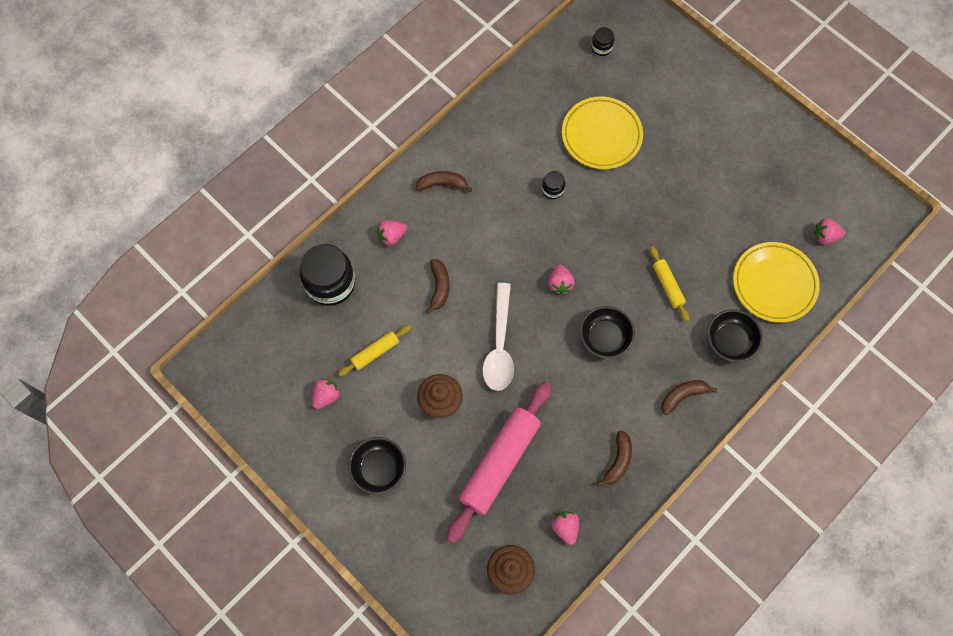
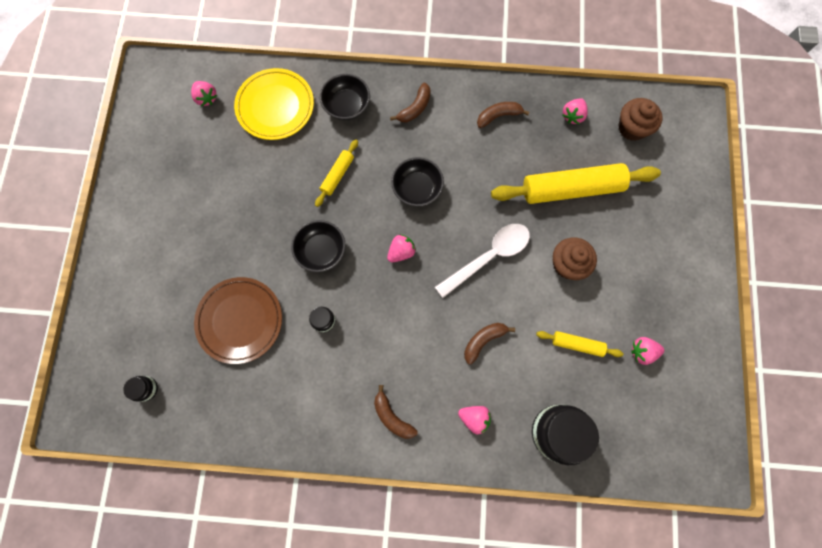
camera: 130 degrees left, 5 degrees up
black bowl [348,437,406,495] -> black bowl moved to [291,220,346,272]
pink rolling pin [447,381,551,544] -> yellow rolling pin [491,163,661,204]
yellow plate [562,96,643,169] -> brown plate [194,277,282,364]
brown banana [661,380,717,415] -> brown banana turned 75 degrees counterclockwise [390,83,431,122]

